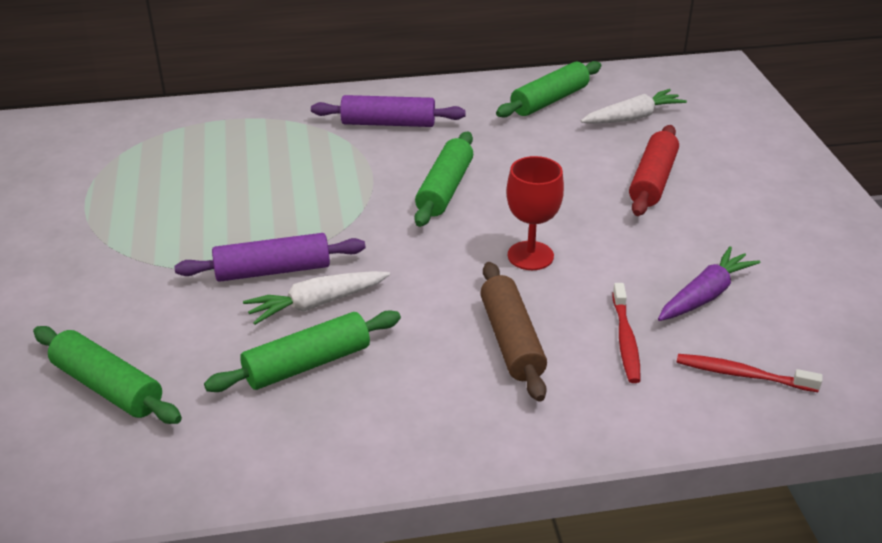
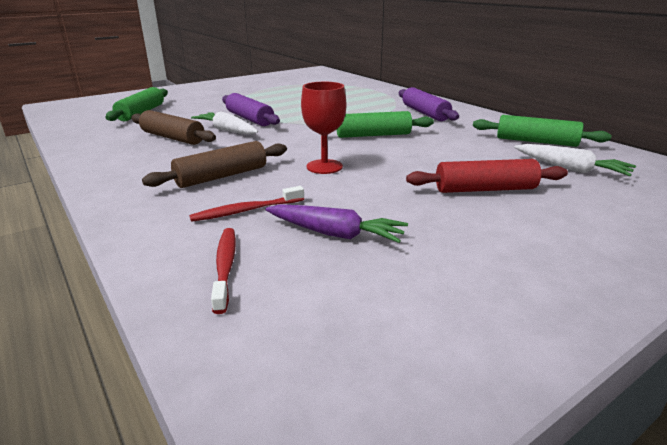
camera: 65 degrees right, 10 degrees down
green rolling pin [204,310,401,392] -> brown rolling pin [131,110,216,145]

